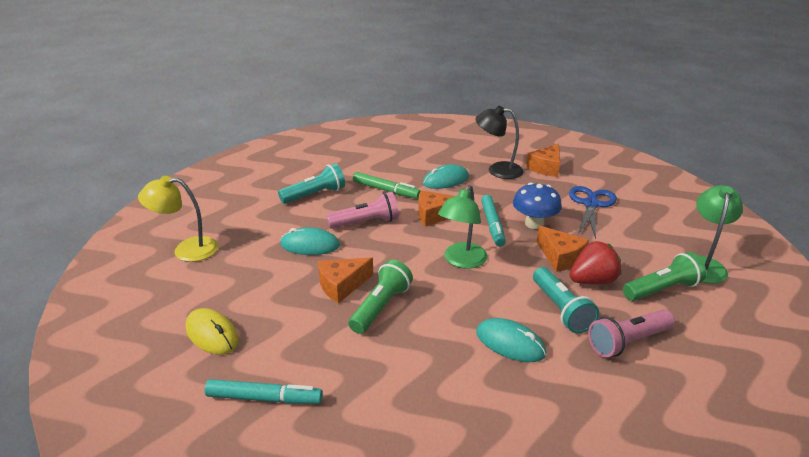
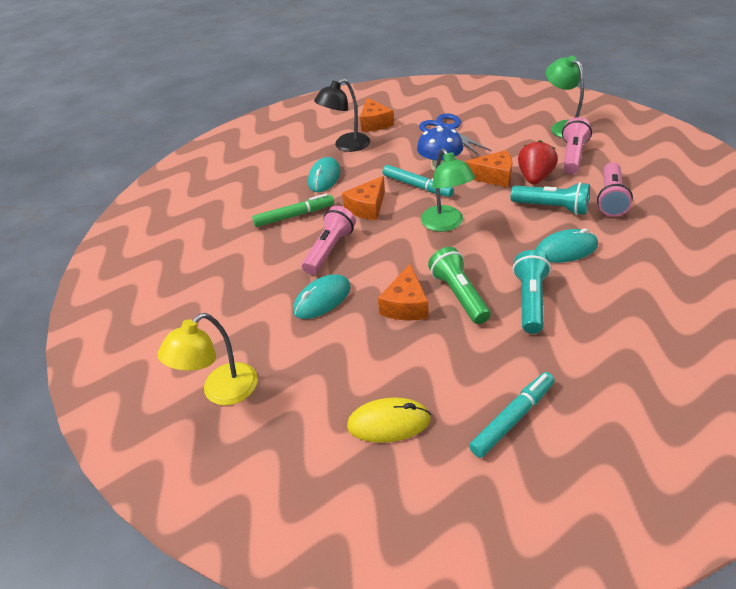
camera: 45 degrees left, 10 degrees up
turquoise flashlight [278,163,345,204] -> turquoise flashlight moved to [513,250,551,334]
green flashlight [623,252,706,301] -> pink flashlight [562,117,592,174]

